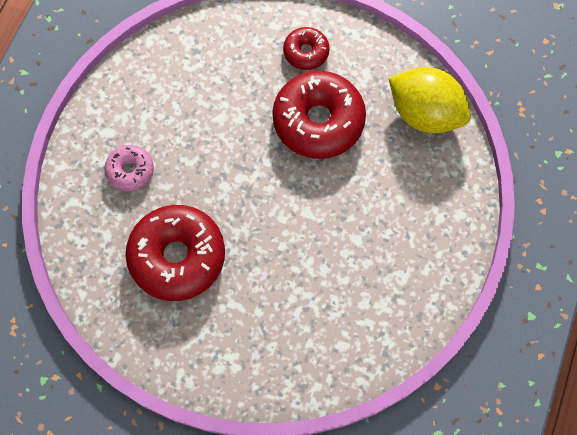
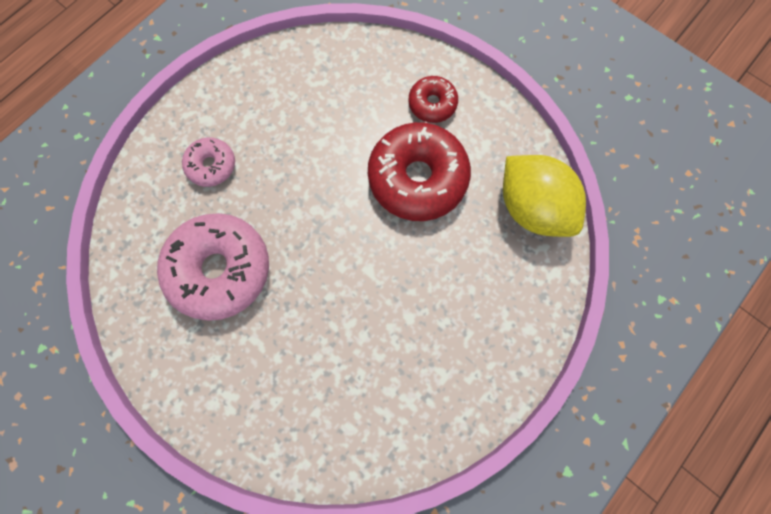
camera: 20 degrees right, 5 degrees up
red donut [126,205,225,301] -> pink donut [157,213,269,321]

